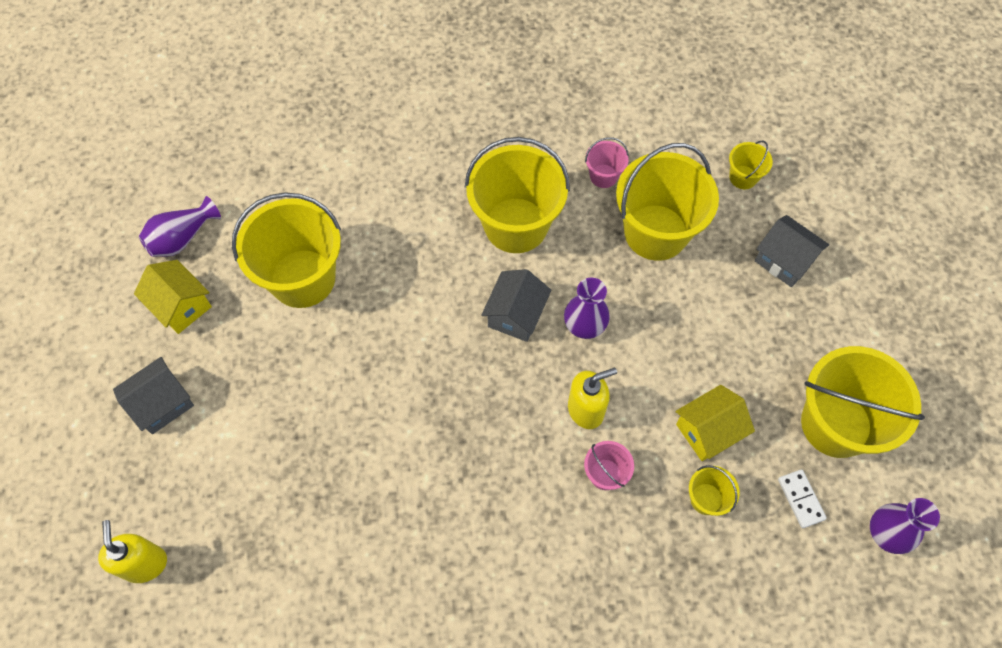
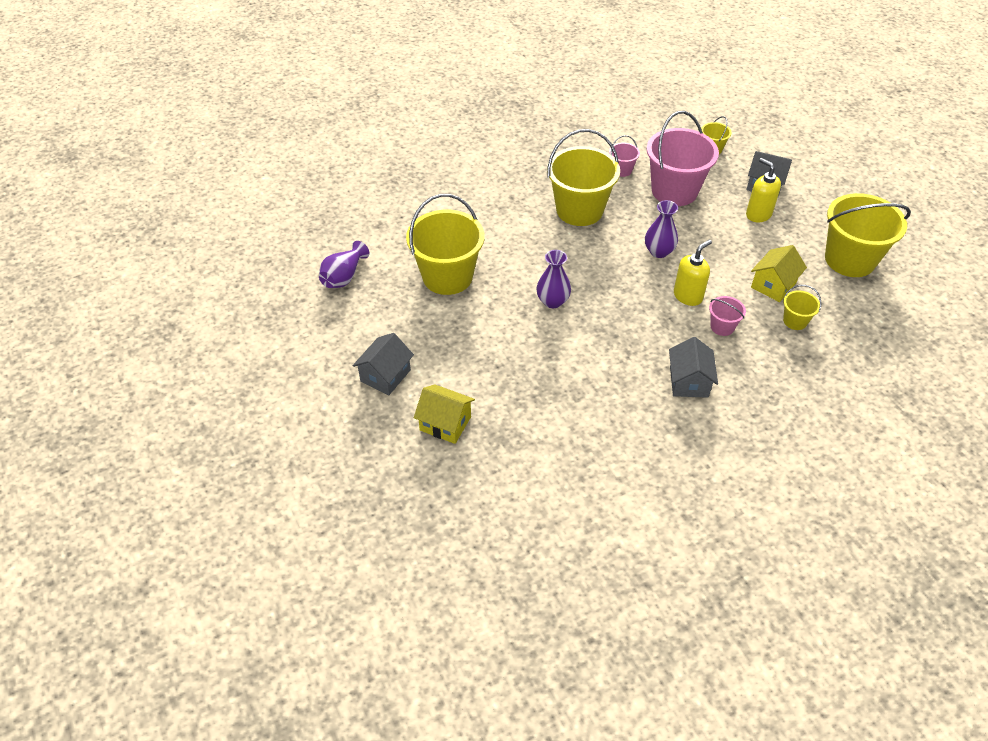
camera: 20 degrees left, 15 degrees down
yellow soap dispenser [98,520,167,583] -> yellow soap dispenser moved to [746,158,781,222]
yellow house [134,260,212,334] -> yellow house moved to [414,384,475,444]
grey house [481,269,551,342] -> grey house moved to [669,337,718,398]
yellow bucket [616,143,719,261] -> pink bucket [646,111,719,206]
white domino [778,470,827,528] -> none
purple vase [870,498,940,554] -> purple vase moved to [536,250,571,308]

